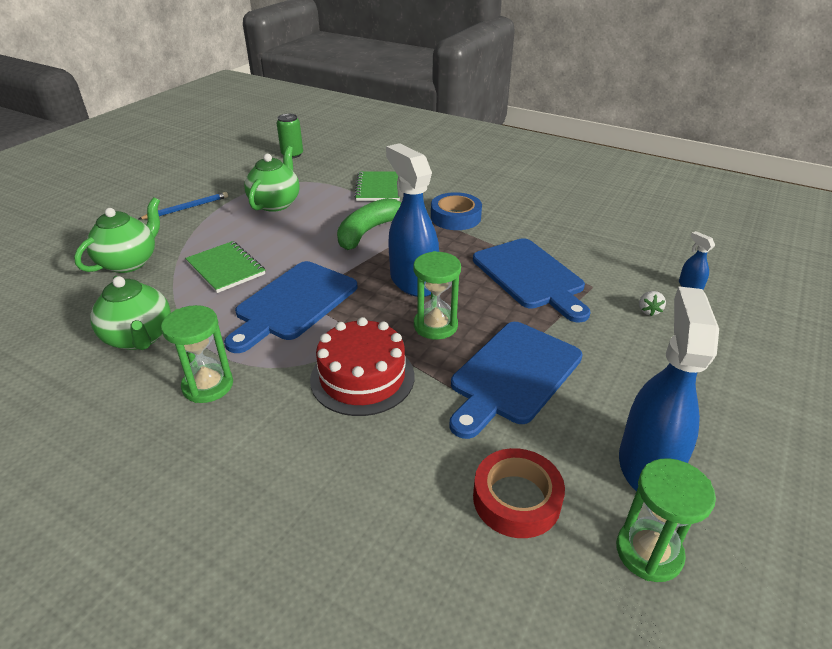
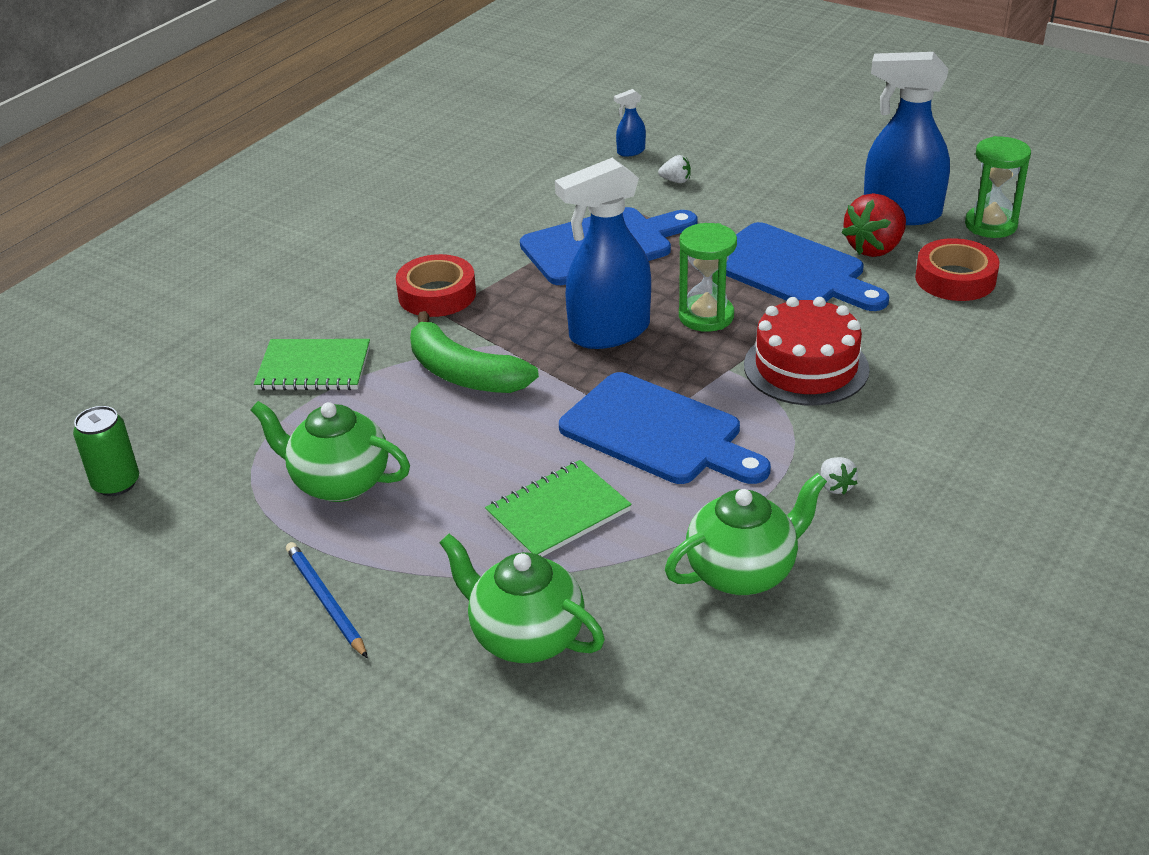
camera: 85 degrees left, 0 degrees up
green hourglass [161,305,233,403] -> white strawberry [821,457,858,495]
blue tape [431,192,482,230] -> red tape [396,254,476,317]
none -> red strawberry [841,193,906,257]

